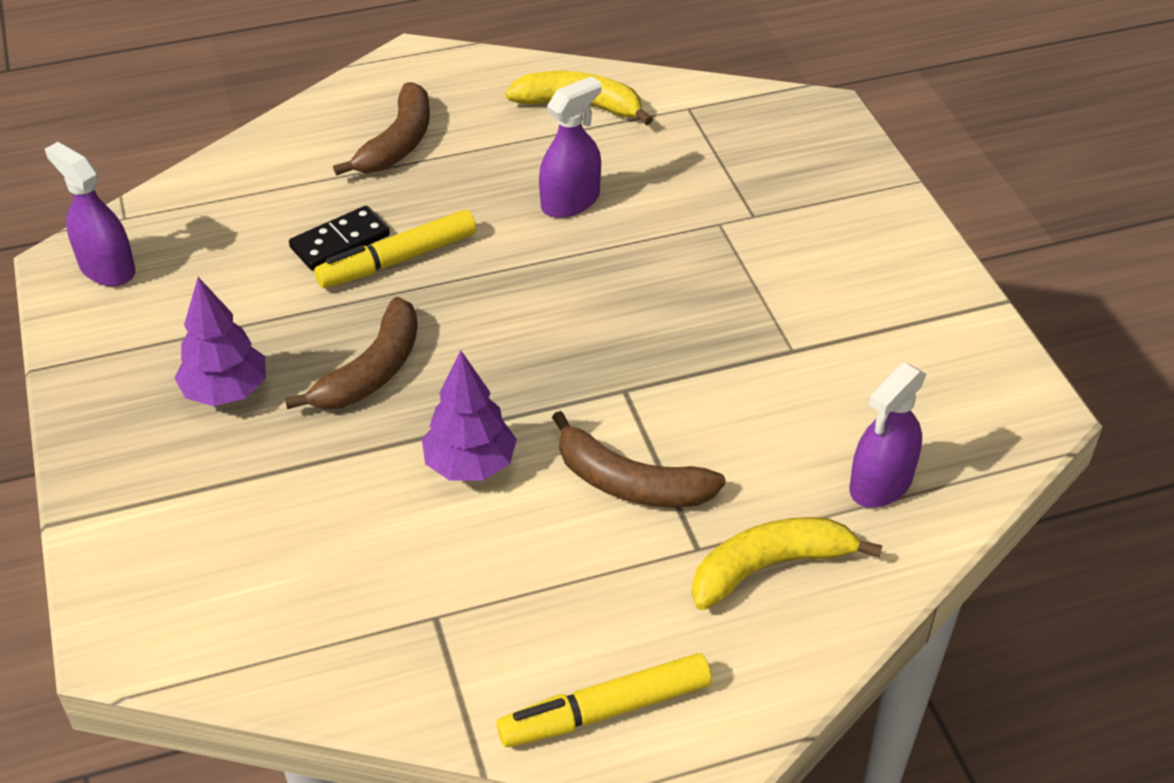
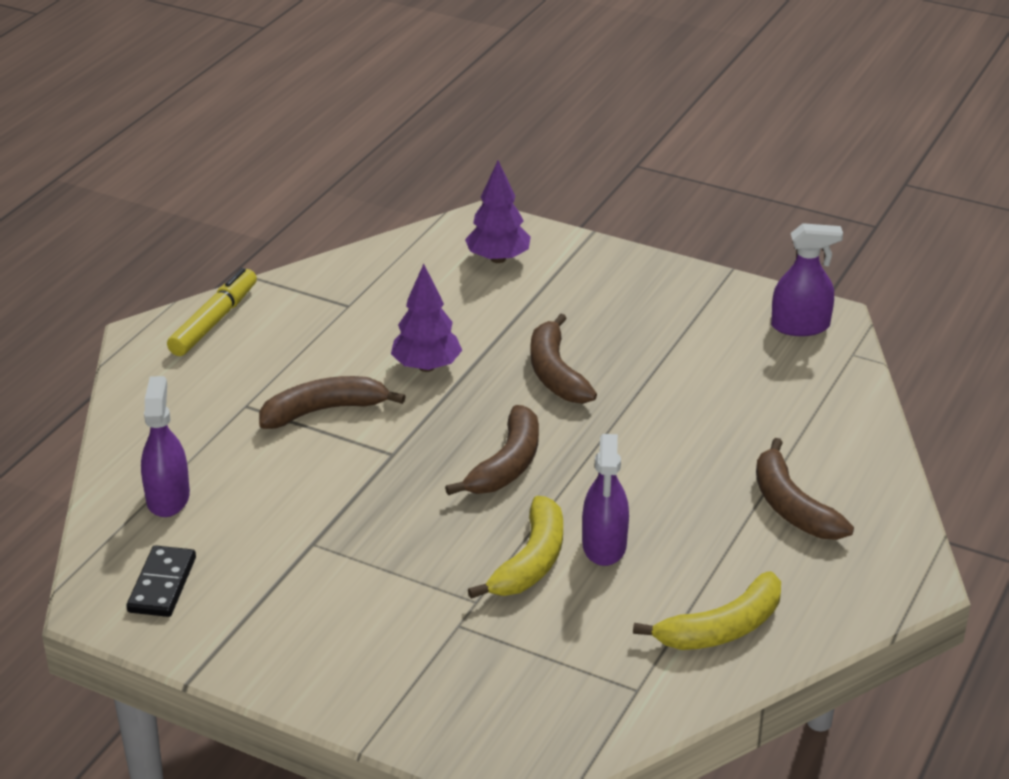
camera: 135 degrees right, 10 degrees down
purple tree [175,277,266,406] -> purple tree moved to [465,160,531,263]
black domino [289,206,390,270] -> black domino moved to [126,545,196,617]
yellow marker [314,210,476,288] -> none
yellow banana [692,517,882,610] -> yellow banana moved to [468,496,563,599]
none -> brown banana [445,405,539,495]

